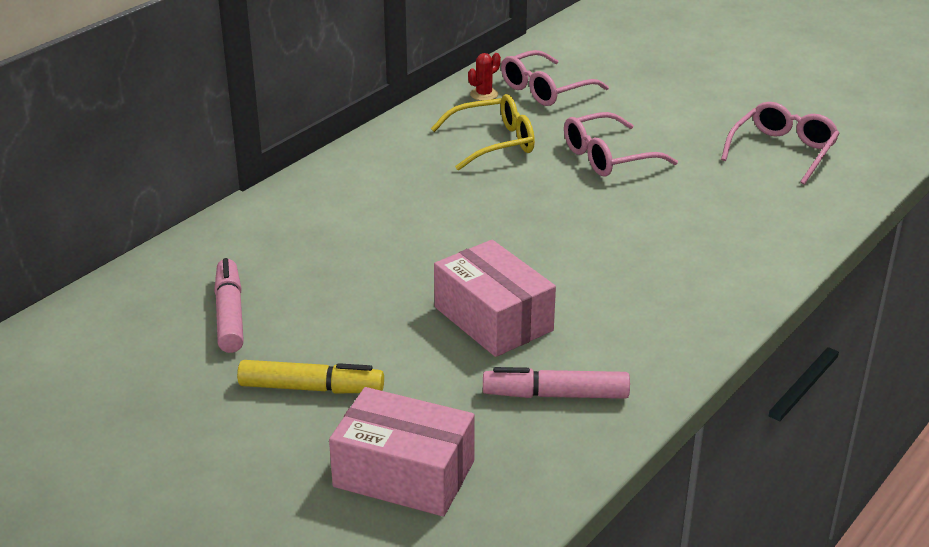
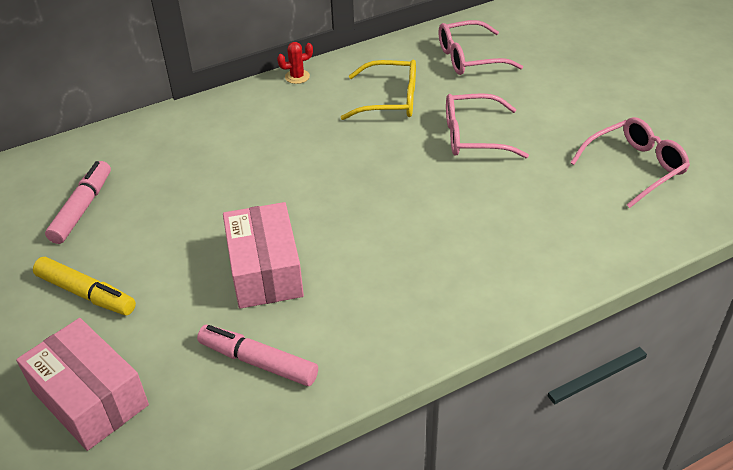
camera: 25 degrees right, 10 degrees up
red cactus [468,53,501,101] -> red cactus moved to [277,42,313,84]

